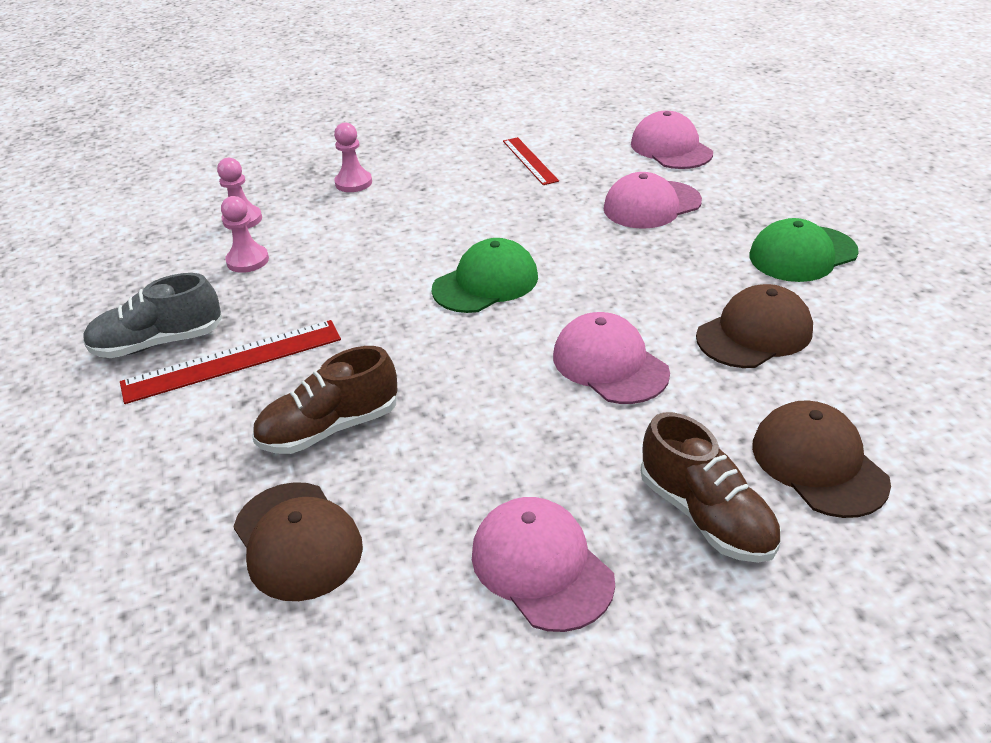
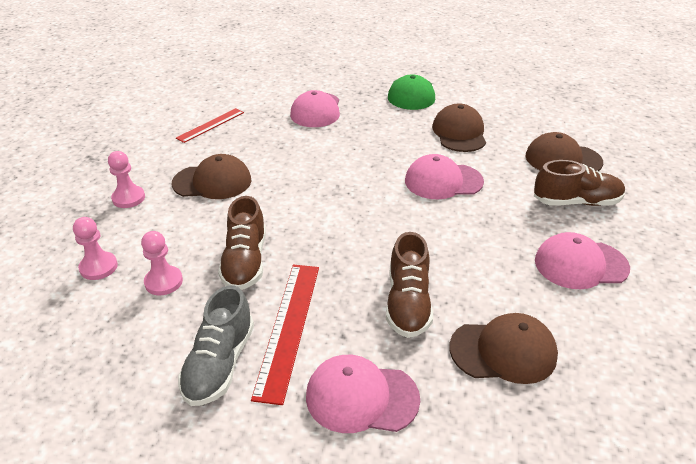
camera: 60 degrees left, 0 degrees up
green cap [432,238,538,313] -> none
red ruler [503,137,559,185] -> red ruler turned 60 degrees counterclockwise [176,108,244,143]
pink cap [631,111,713,169] -> pink cap moved to [306,355,420,433]
none -> brown cap [172,154,251,199]
none -> brown shoe [218,196,266,290]

